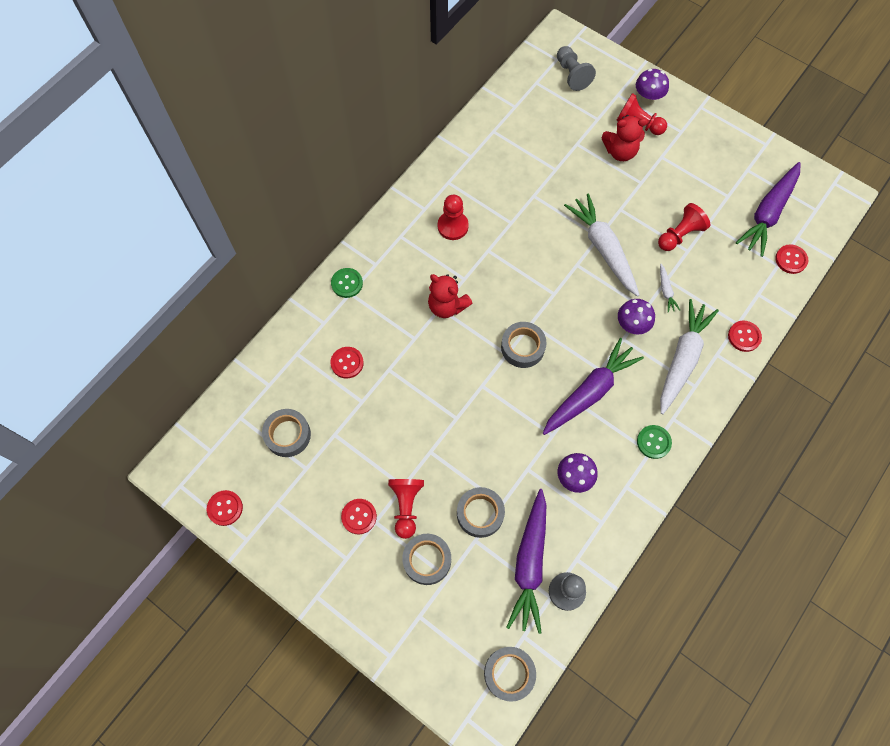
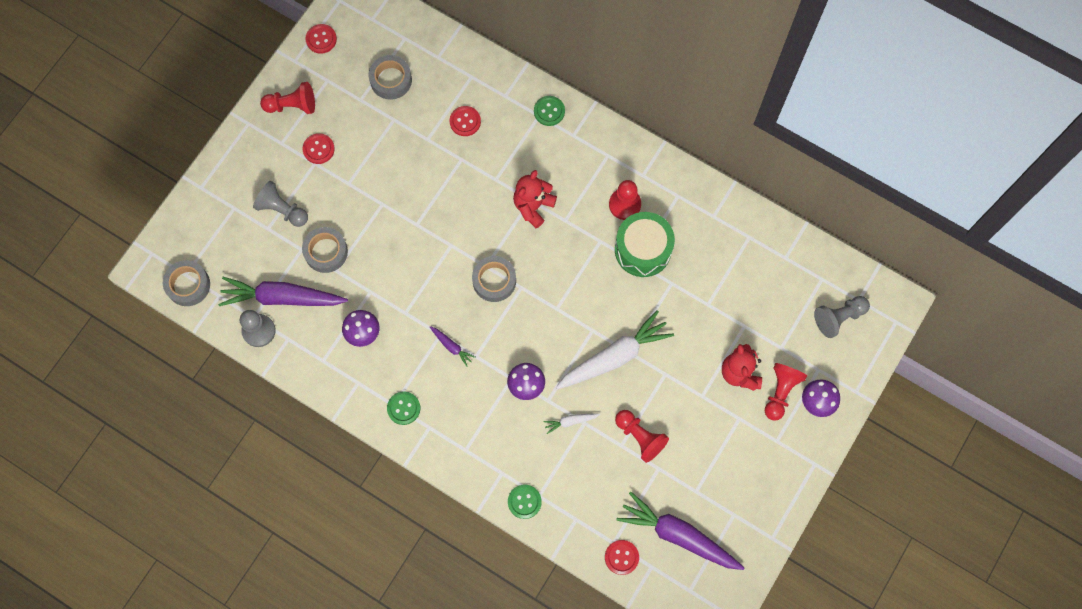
camera: 85 degrees right, 5 degrees up
red pawn [388,479,424,539] -> red pawn moved to [260,82,315,114]
grey tape [402,534,451,585] -> grey pawn [253,181,308,227]
purple carrot [543,338,644,435] -> purple carrot [430,326,476,367], size x0.43
white carrot [660,299,719,414] -> none
red button [728,321,762,352] -> green button [508,485,542,519]
none -> green drum [615,212,675,277]

